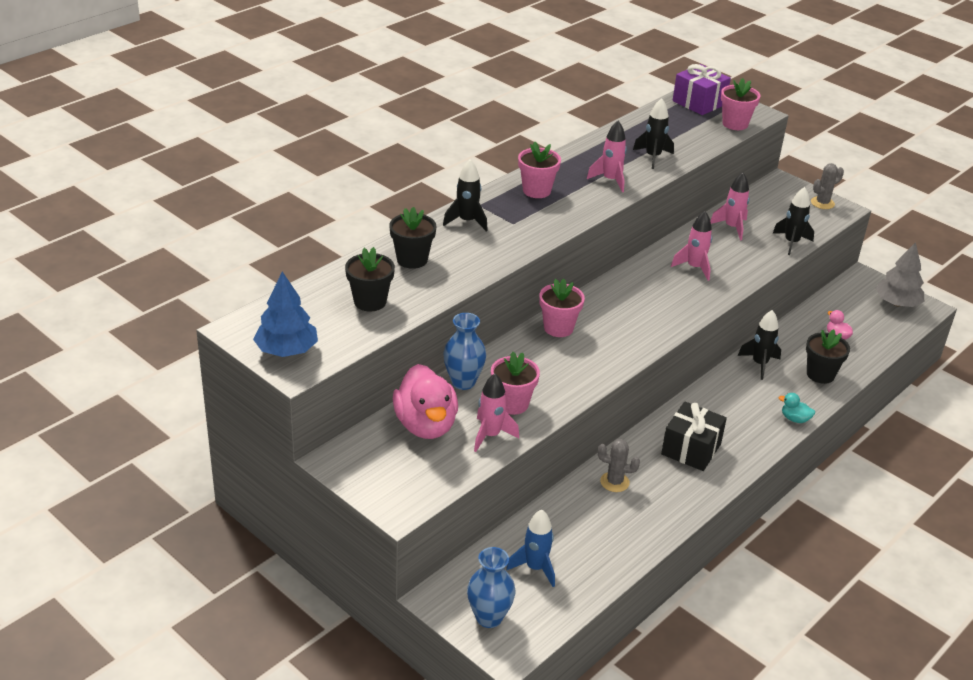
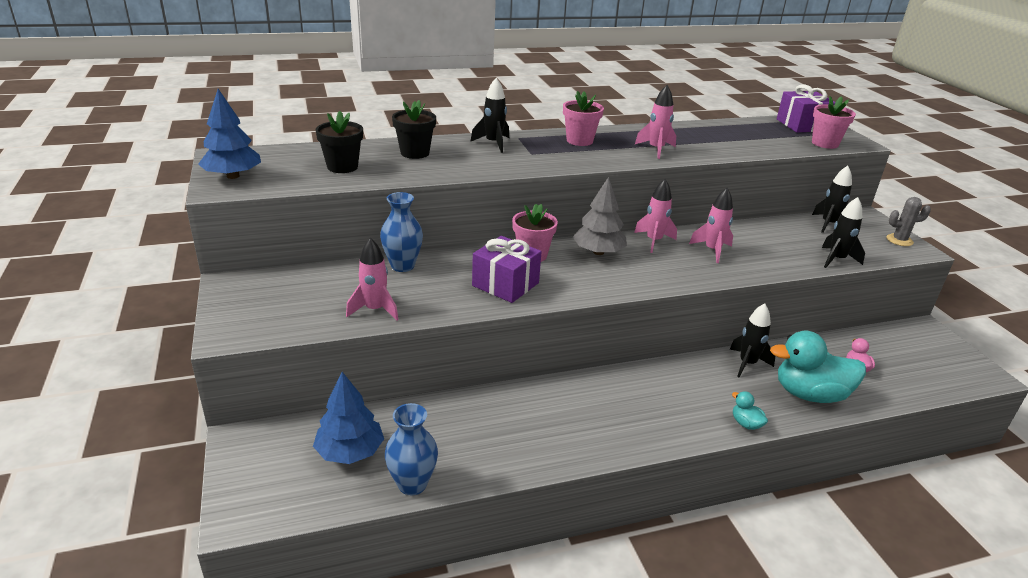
camera: 30 degrees right, 5 degrees down
pink duck [393,364,458,439] -> none
blue vase [467,547,515,628] -> blue vase moved to [385,403,438,496]
pink flower pot [491,352,540,415] -> none
blue rocket [506,510,555,587] -> blue tree [313,372,384,464]
grey cactus [597,439,640,492] -> none
black rocket [633,98,674,169] -> black rocket moved to [812,166,852,233]
black gift [661,401,727,471] -> none
pink rocket [710,172,750,240] -> pink rocket moved to [634,179,677,253]
black flower pot [806,329,850,384] -> turquoise duck [770,331,866,403]
grey tree [875,242,924,307] -> grey tree moved to [573,177,627,255]
none -> purple gift [472,236,542,303]

